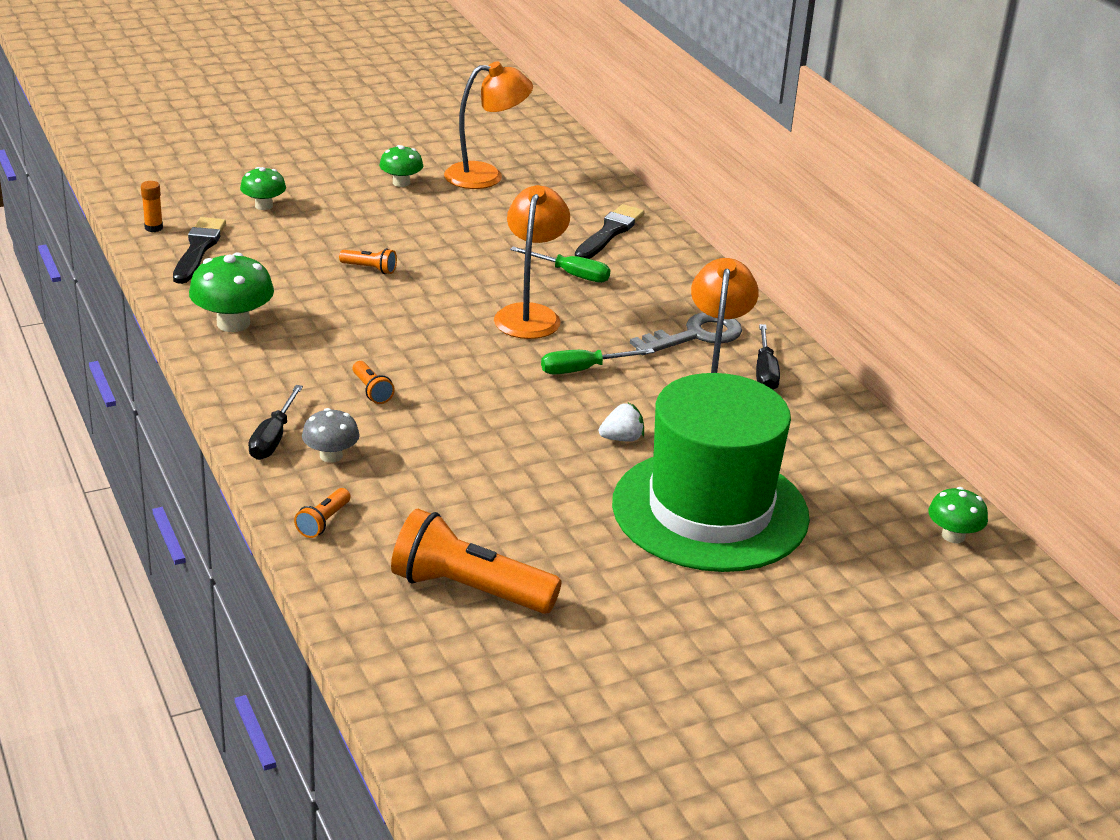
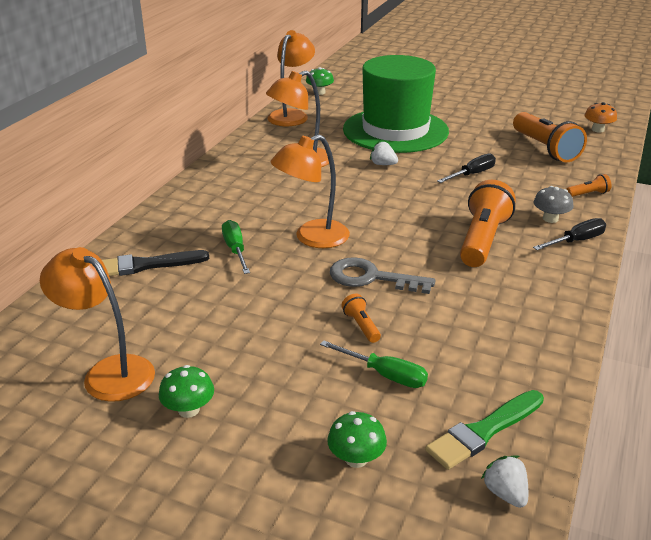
camera: 130 degrees left, 0 degrees up
orange glue stick [141,181,163,232] -> white strawberry [481,455,528,508]
black brush [173,217,226,284] -> green brush [425,390,544,470]
green mushroom [189,252,274,332] -> none
orange flashlight [352,361,395,404] -> orange flashlight [460,180,516,267], size x2.22
green screwdriver [541,348,655,374] -> green screwdriver moved to [320,340,428,388]
grey key [630,312,742,355] -> grey key moved to [330,257,435,294]
black screwdriver [756,324,780,390] -> black screwdriver moved to [437,153,496,183]
none -> orange lamp [267,30,315,126]
none -> orange mushroom [585,102,617,133]

